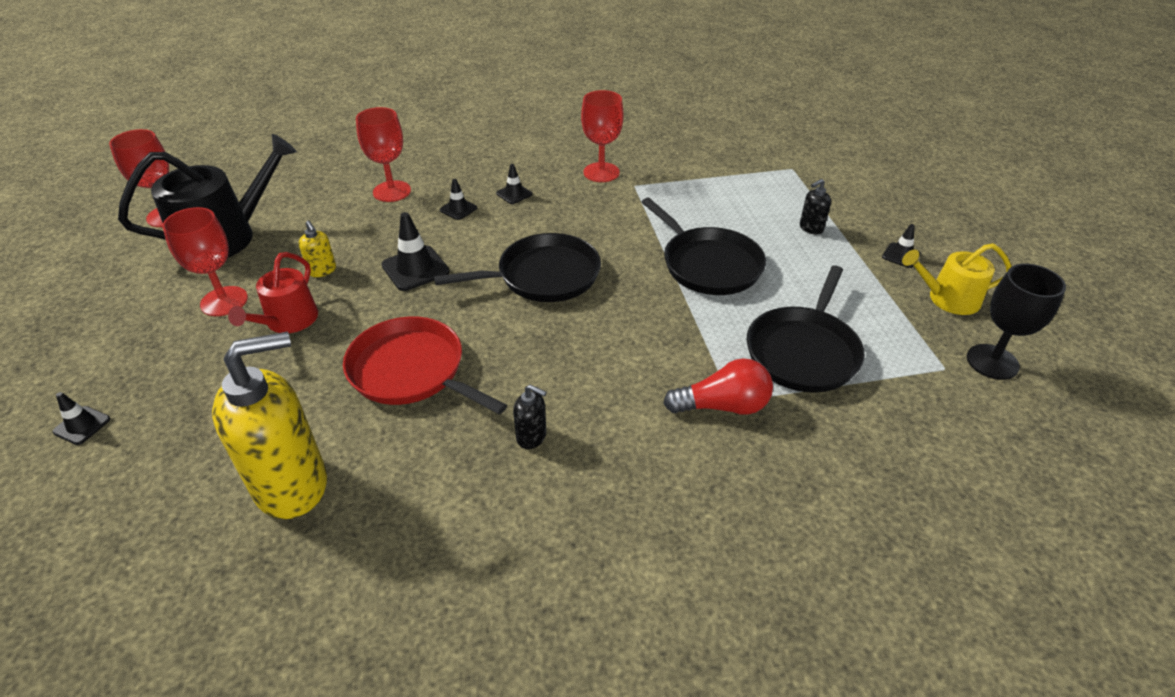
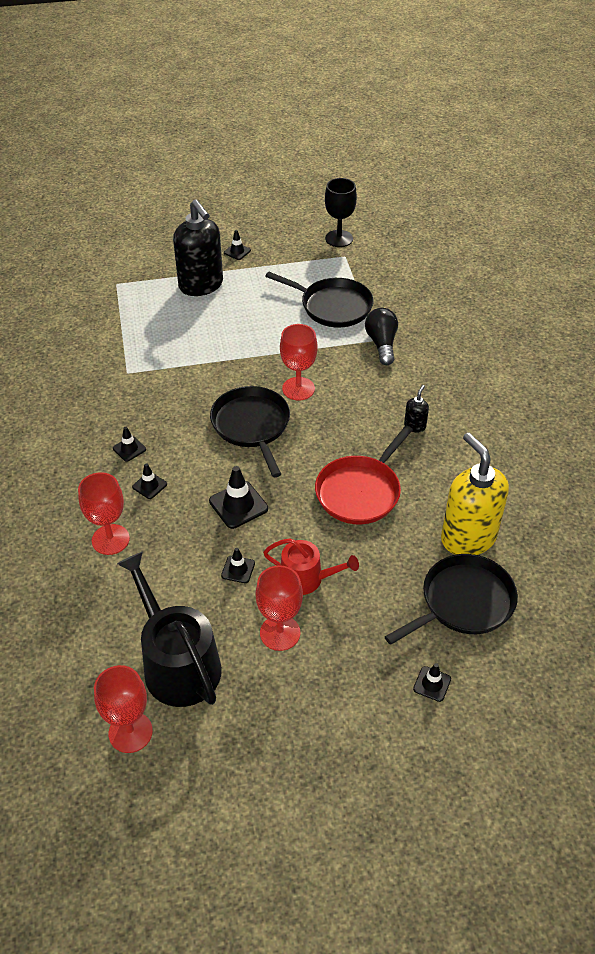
camera: 90 degrees left, 5 degrees up
yellow soap dispenser [299,221,336,277] -> black traffic cone [221,548,255,583]
red goblet [581,90,624,182] -> red goblet moved to [280,324,318,401]
black pan [642,198,766,295] -> black pan moved to [385,554,518,645]
red light bulb [663,359,773,415] -> black light bulb [365,308,398,365]
black soap dispenser [800,179,831,235] -> black soap dispenser [173,199,223,296], size x2.39
yellow watering can [902,243,1012,315] -> none

